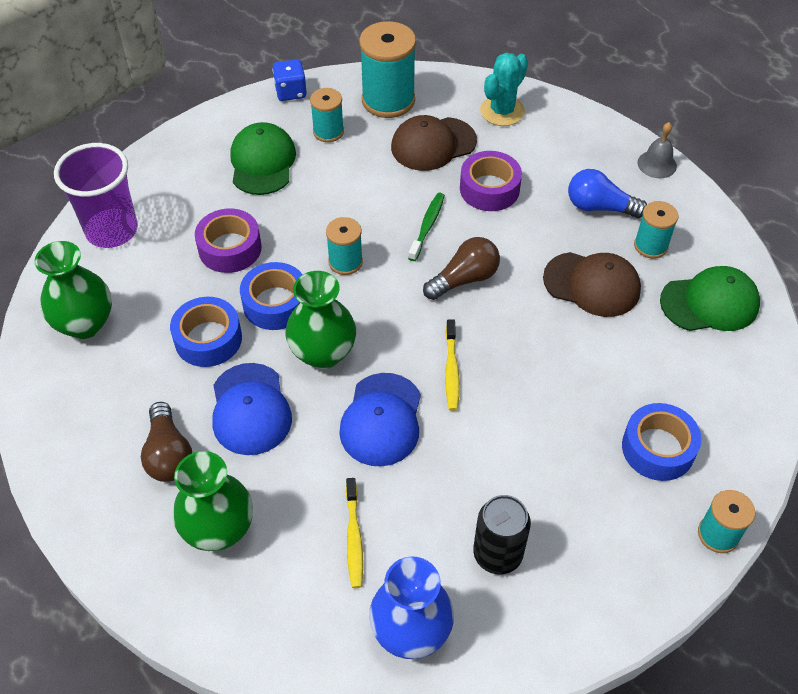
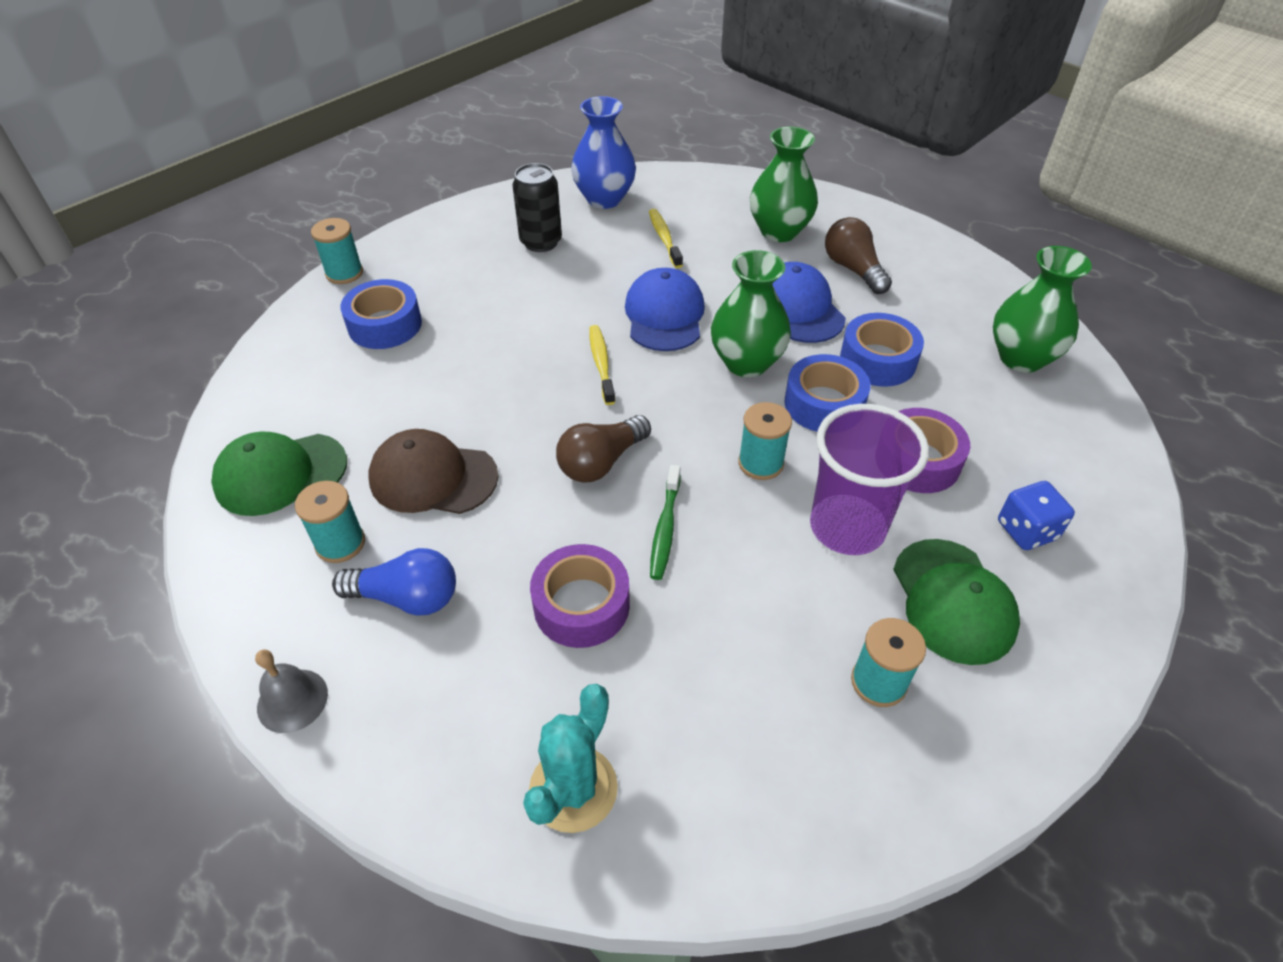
camera: 170 degrees right, 5 degrees down
purple cup [54,143,138,248] -> purple cup moved to [810,404,929,555]
blue dice [273,60,307,101] -> blue dice moved to [998,481,1075,550]
turquoise spool [360,21,416,118] -> none
brown cap [391,115,477,171] -> none

